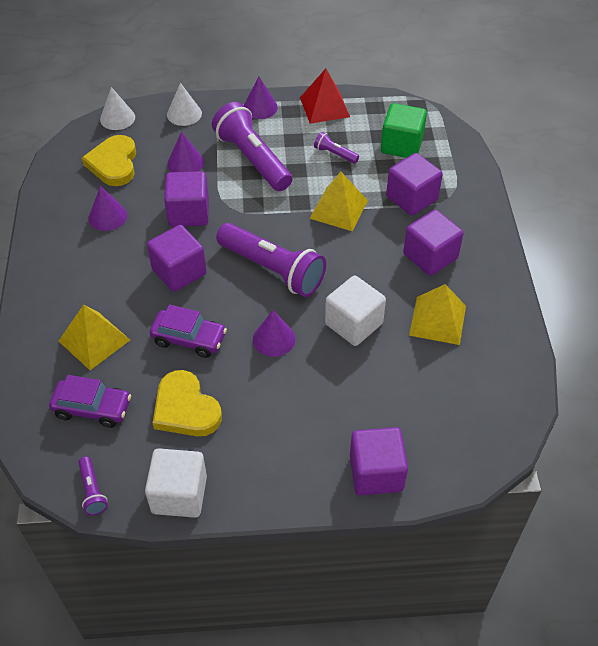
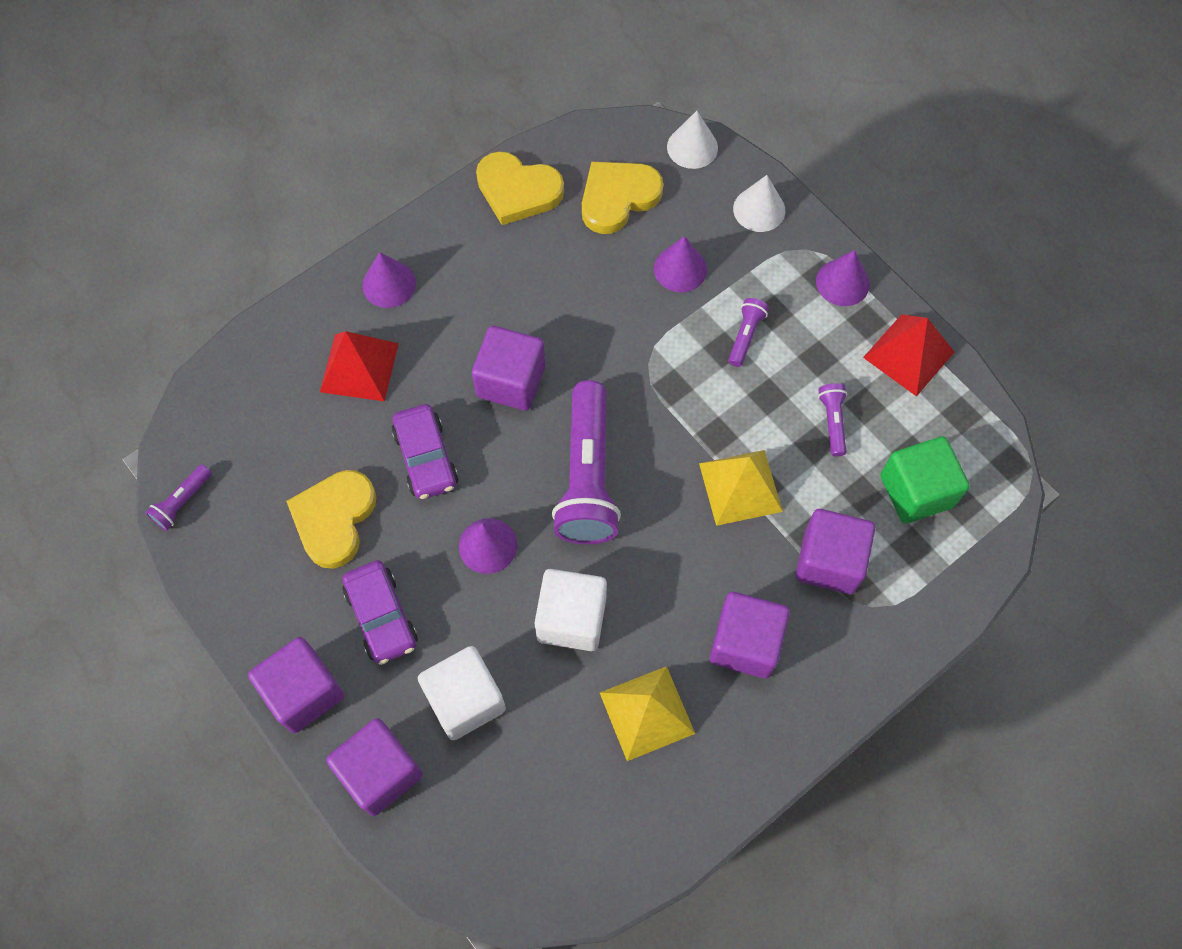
camera: 55 degrees right, 15 degrees up
purple car [49,375,131,428] -> purple car moved to [342,560,418,665]
yellow pyramid [59,305,130,370] -> red pyramid [320,331,399,402]
purple cone [89,186,127,231] -> purple cone moved to [362,252,416,308]
white cube [145,448,207,518] -> white cube moved to [418,646,506,740]
purple cube [164,171,209,227] -> purple cube moved to [248,637,345,733]
purple flashlight [212,102,292,191] -> purple flashlight [728,298,769,367], size x0.44
none -> yellow heart [476,151,564,225]

